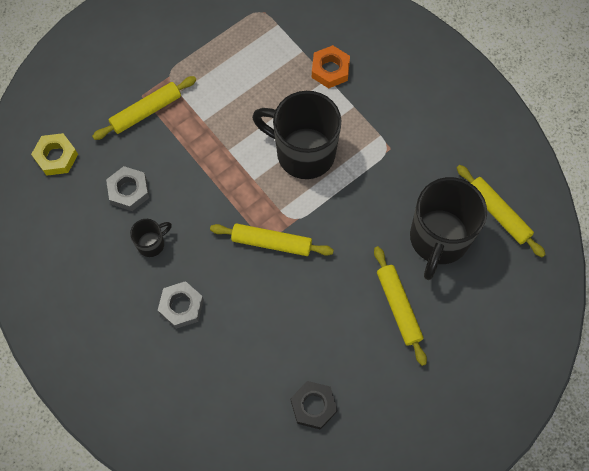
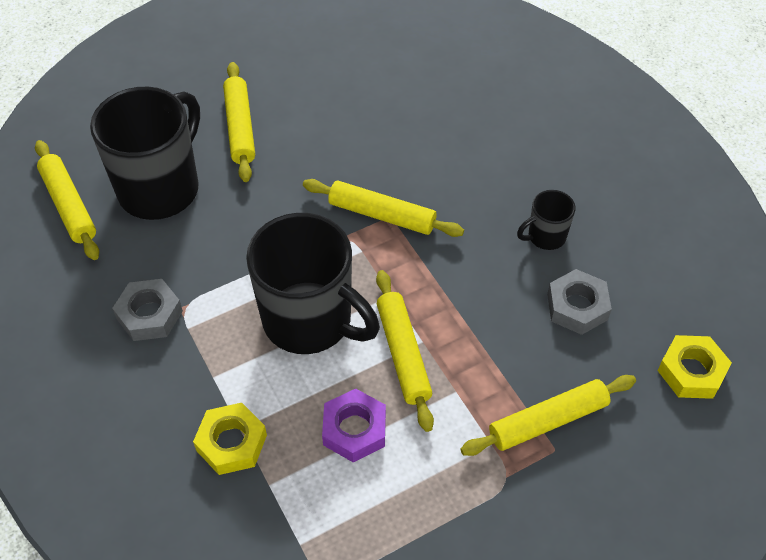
camera: 170 degrees left, 15 degrees down
grey nut [158,281,204,329] -> grey nut moved to [112,279,183,341]
black nut [291,381,338,430] -> none
orange nut [312,45,350,88] -> yellow nut [193,403,267,475]
none -> purple nut [322,389,386,462]
none -> yellow rolling pin [376,270,434,432]

